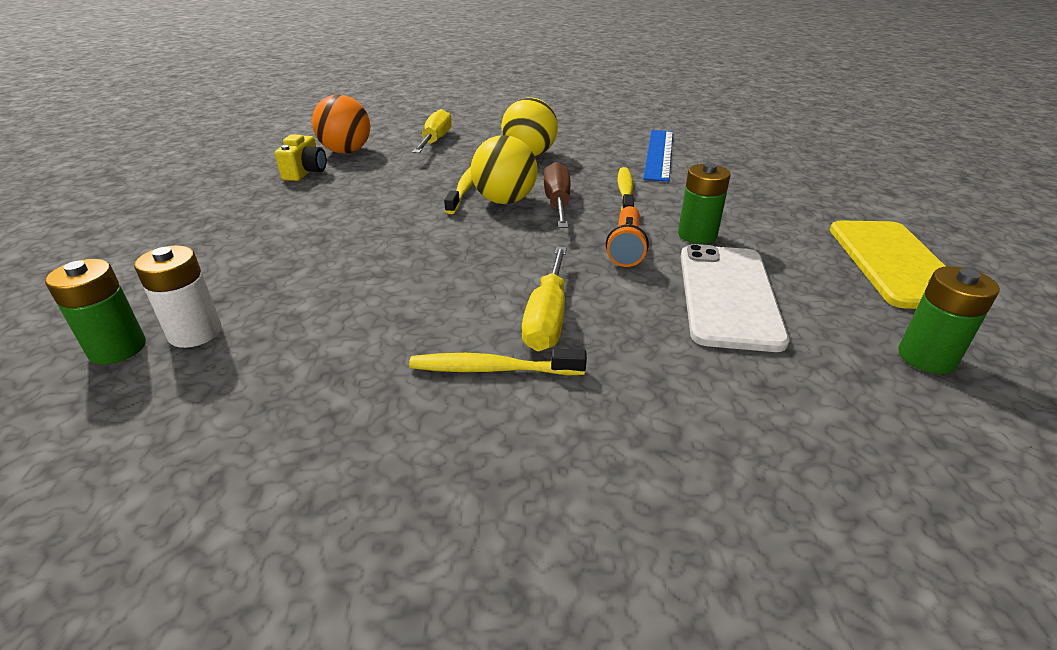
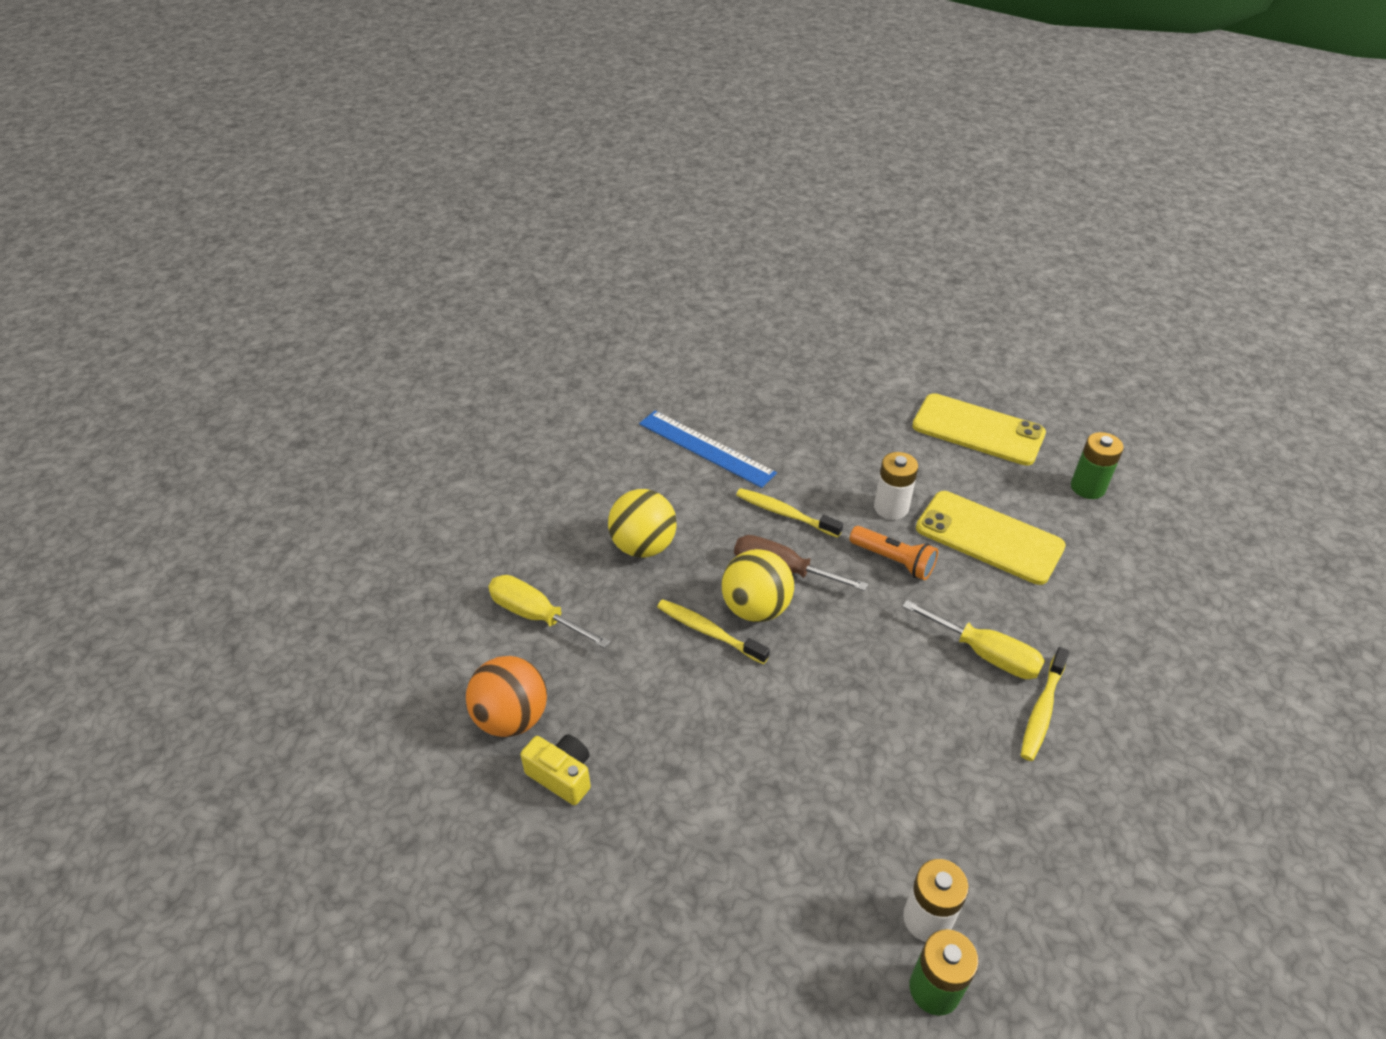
camera: 65 degrees left, 10 degrees up
green battery [678,163,730,244] -> white battery [874,452,918,520]
white phone [681,244,789,352] -> yellow phone [916,491,1066,585]

